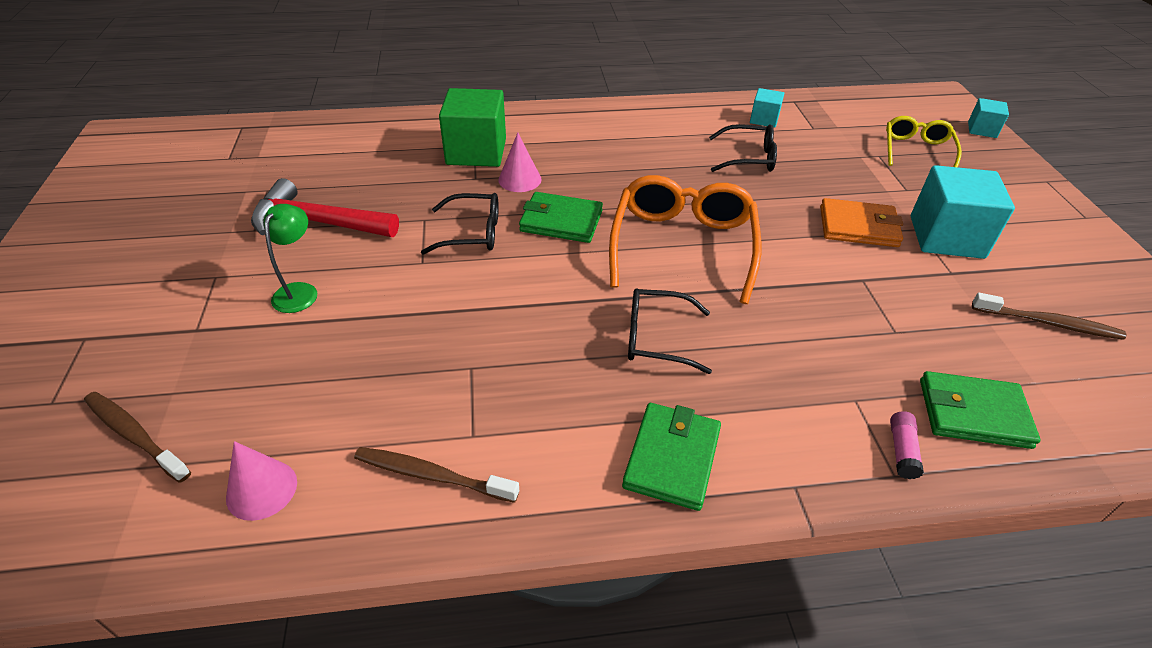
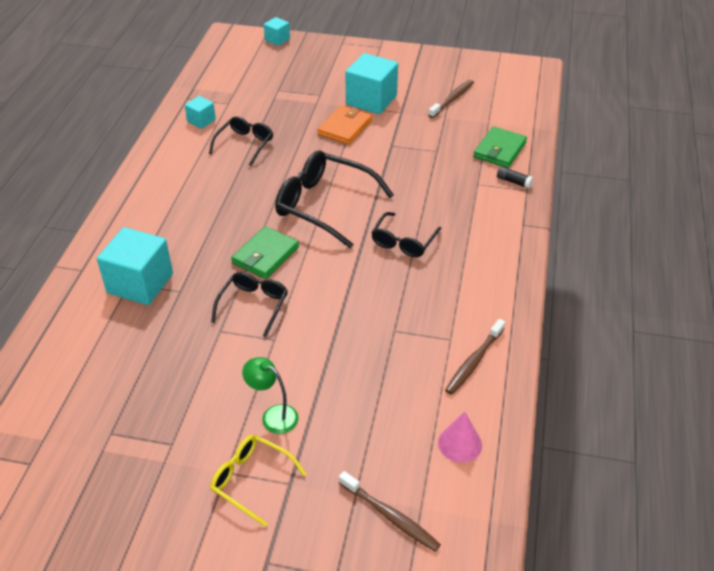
camera: 70 degrees left, 0 degrees up
brown toothbrush [84,392,191,483] -> brown toothbrush turned 105 degrees counterclockwise [339,471,441,552]
red hammer [251,178,399,237] -> none
green cube [439,88,506,167] -> turquoise cube [97,227,173,305]
pink cone [498,132,541,192] -> none
orange glasses [609,175,761,304] -> black glasses [275,150,394,248]
green wallet [622,403,721,511] -> none
yellow glasses [886,116,962,167] -> yellow glasses moved to [210,435,306,527]
pink glue stick [890,411,924,479] -> black glue stick [497,166,533,189]

